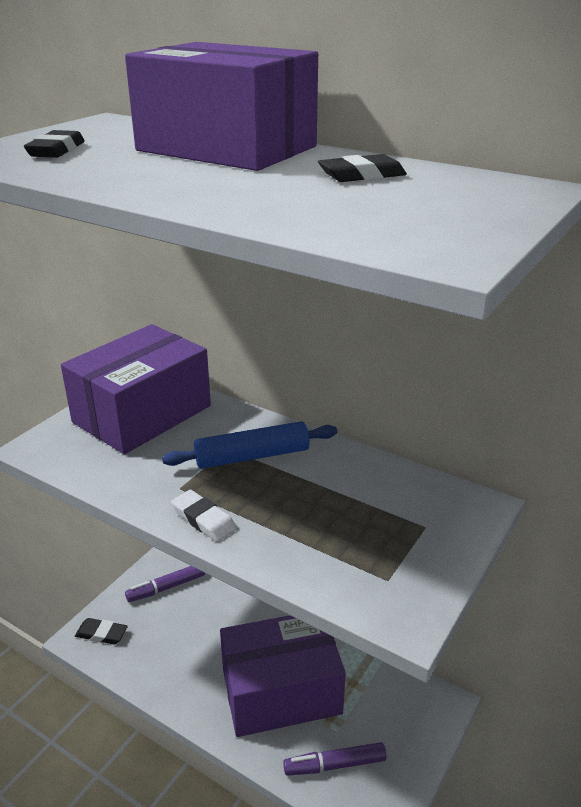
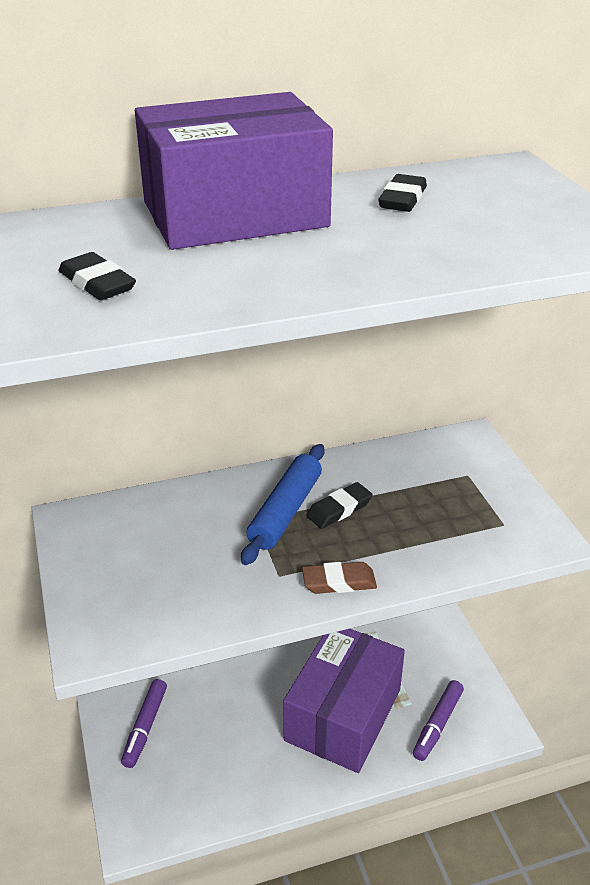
camera: 50 degrees left, 5 degrees up
purple box [61,324,211,454] -> none
black eraser [75,618,128,645] -> black eraser moved to [306,482,373,529]
white eraser [171,490,237,542] -> brown eraser [302,562,377,594]

